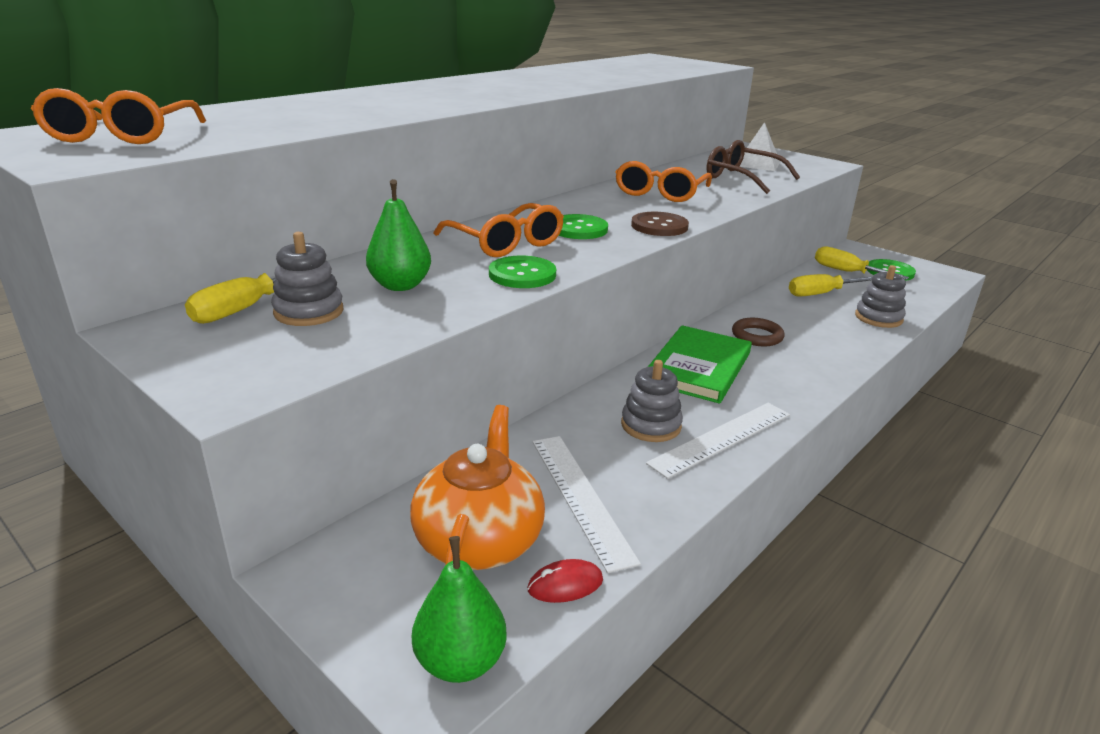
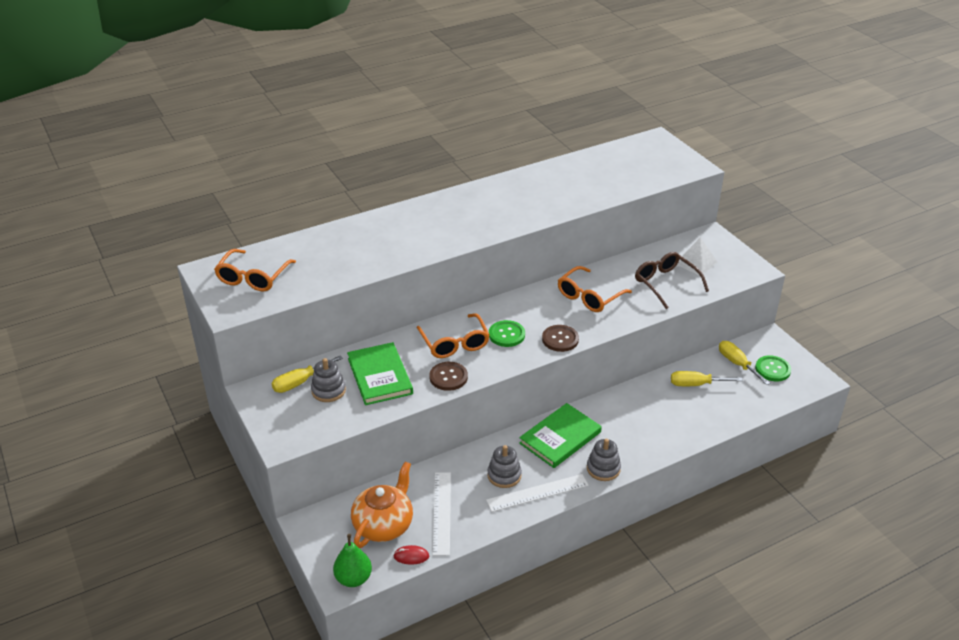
camera: 20 degrees right, 10 degrees up
green pear [366,179,431,291] -> green book [347,342,413,405]
green button [489,256,556,288] -> brown button [429,362,468,391]
brown ring [732,318,785,346] -> none
grey stacking toy [855,265,906,328] -> grey stacking toy moved to [587,439,621,481]

